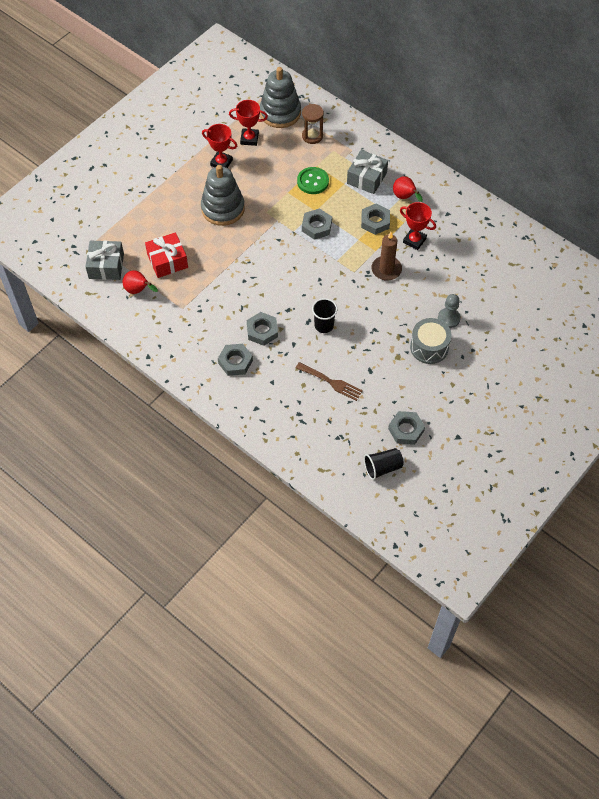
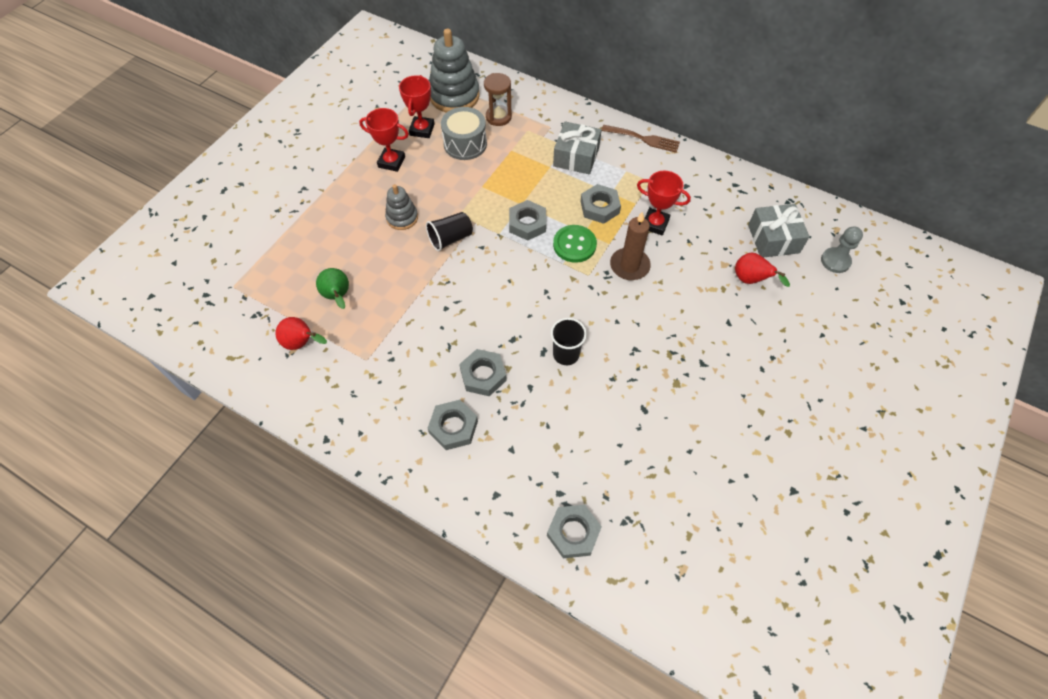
camera: 10 degrees left, 0 degrees up
grey gift [85,240,124,280] -> grey gift moved to [748,204,810,257]
red gift [145,232,188,278] -> green pear [316,268,349,309]
grey stacking toy [201,165,245,226] -> grey stacking toy [385,184,418,230], size x0.56
red trophy [229,100,268,146] -> red trophy turned 75 degrees counterclockwise [399,75,435,138]
brown fork [296,362,363,401] -> brown fork moved to [601,125,680,153]
green button [297,167,329,194] -> green button moved to [553,225,597,263]
black cup [364,448,404,480] -> black cup moved to [426,212,473,251]
grey nut [388,411,425,445] -> grey nut moved to [547,505,602,558]
red pear [393,176,423,202] -> red pear moved to [735,252,790,287]
grey drum [410,318,451,364] -> grey drum moved to [441,107,487,160]
grey pawn [438,294,461,328] -> grey pawn moved to [821,227,863,273]

